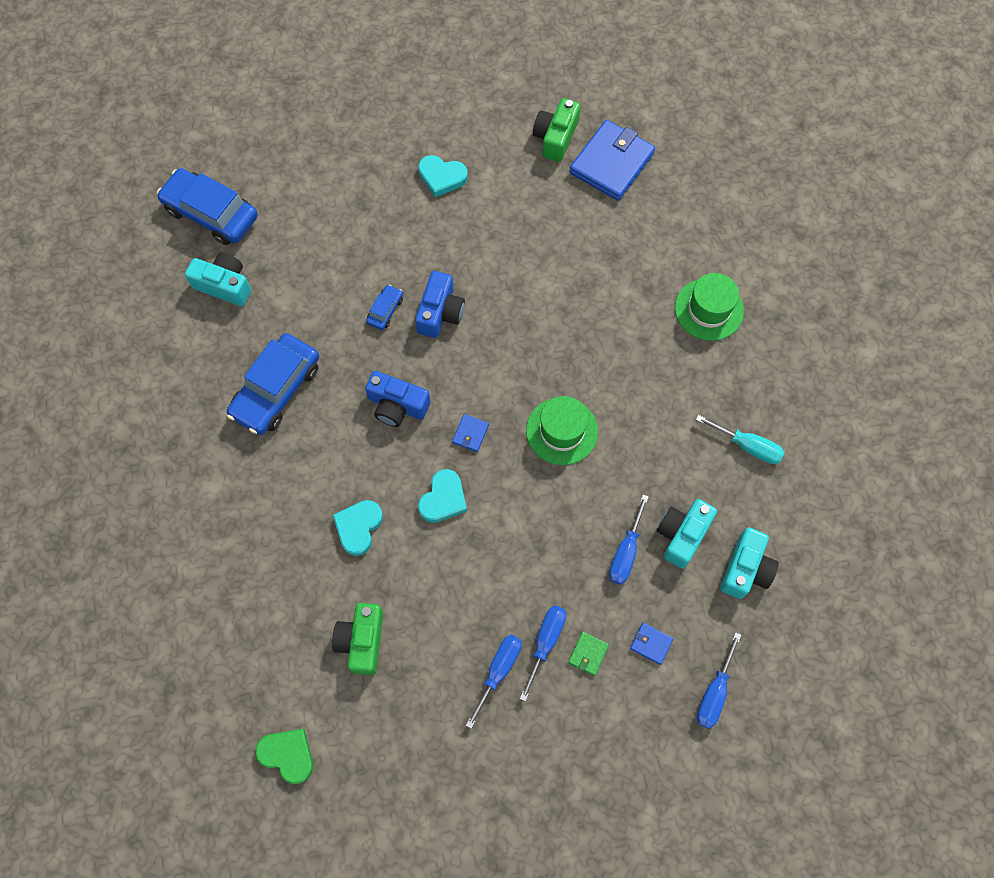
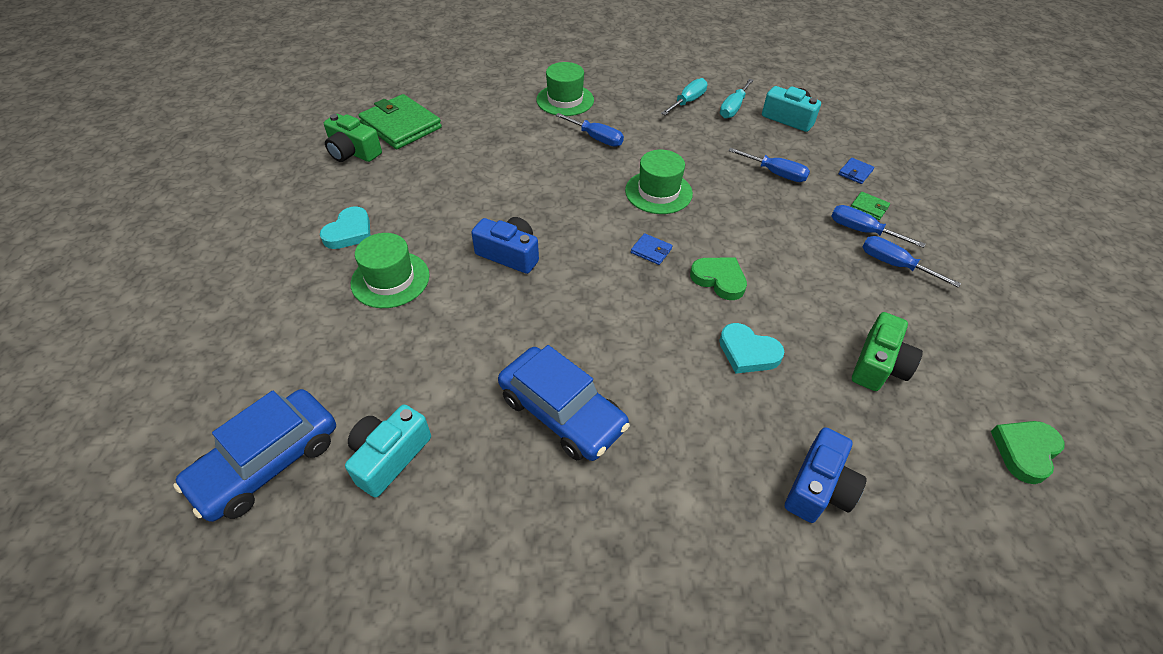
camera: 80 degrees left, 20 degrees down
green camera [332,603,384,675] -> green camera turned 75 degrees counterclockwise [852,312,923,391]
blue camera [365,371,431,427] -> blue camera moved to [785,427,867,523]
blue car [366,285,403,330] -> none
turquoise heart [418,469,467,523] -> green heart [690,257,747,300]
blue wallet [569,120,655,201] -> green wallet [358,94,442,149]
turquoise camera [657,499,717,568] -> none
blue screwdriver [696,632,741,729] -> blue screwdriver moved to [555,113,624,147]
none -> green hat [351,233,430,308]
none -> turquoise screwdriver [720,79,754,119]

